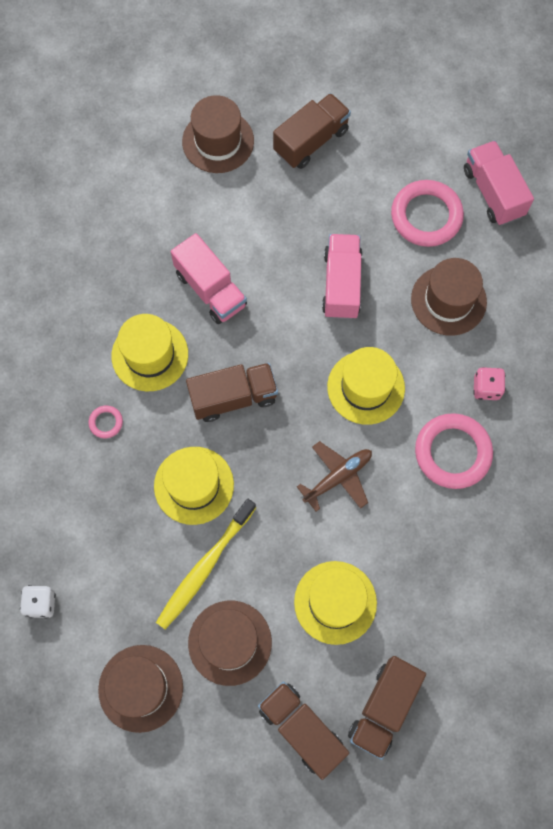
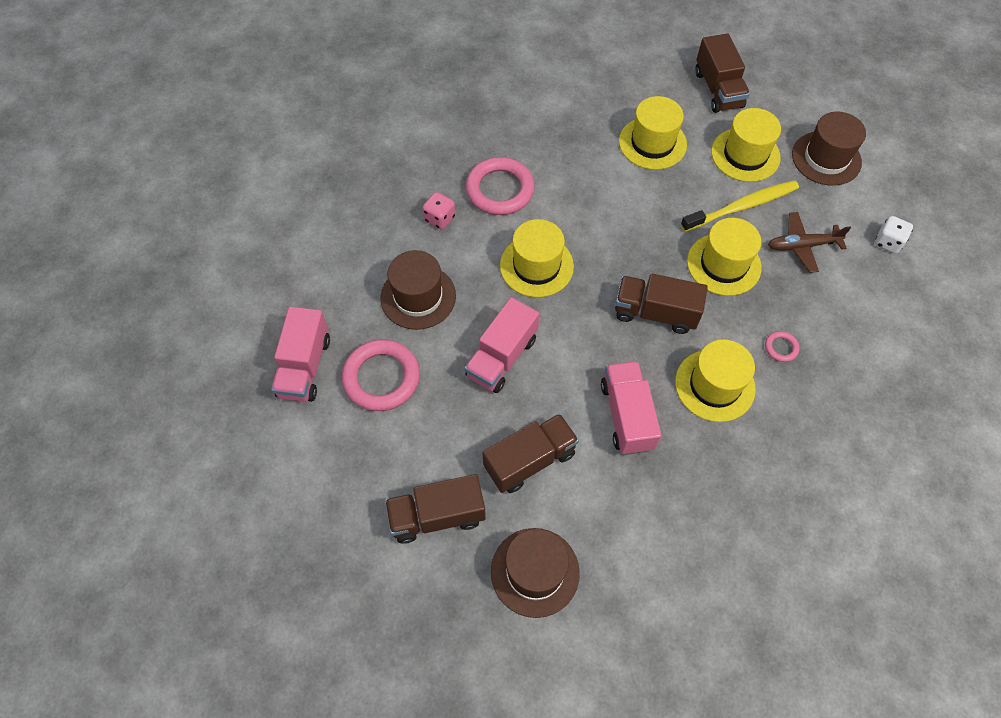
camera: 150 degrees left, 10 degrees down
brown hat [188,601,272,686] -> yellow hat [711,108,781,182]
brown plane [297,441,372,512] -> brown plane moved to [768,212,851,273]
brown truck [348,656,426,760] -> brown truck moved to [483,413,579,493]

